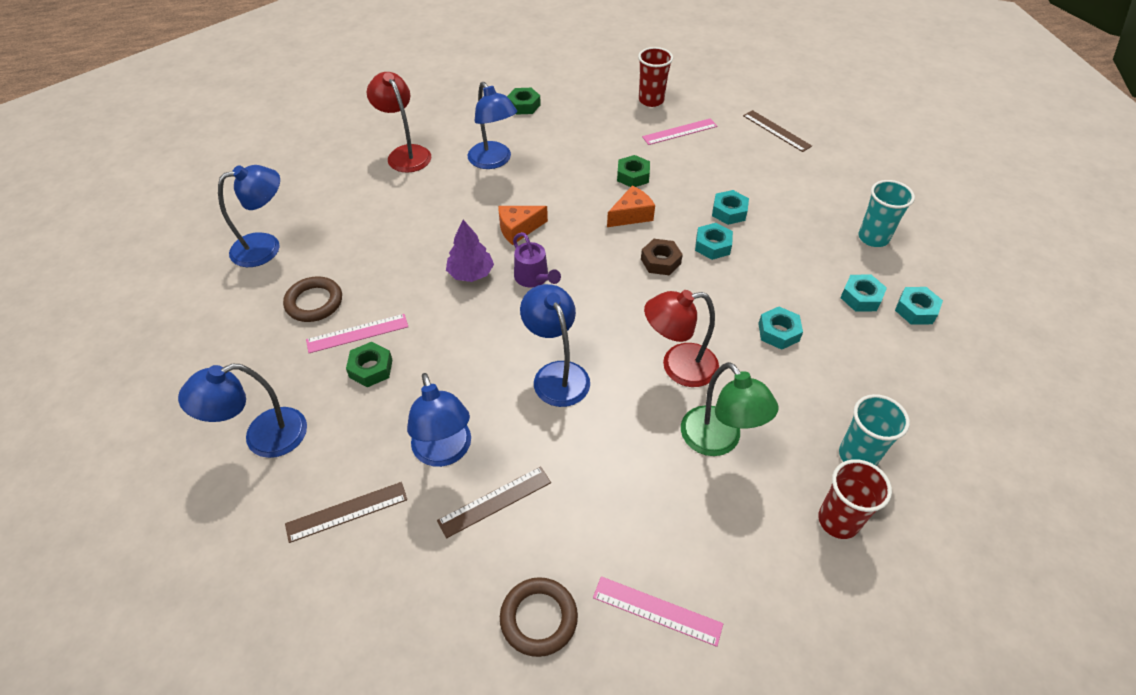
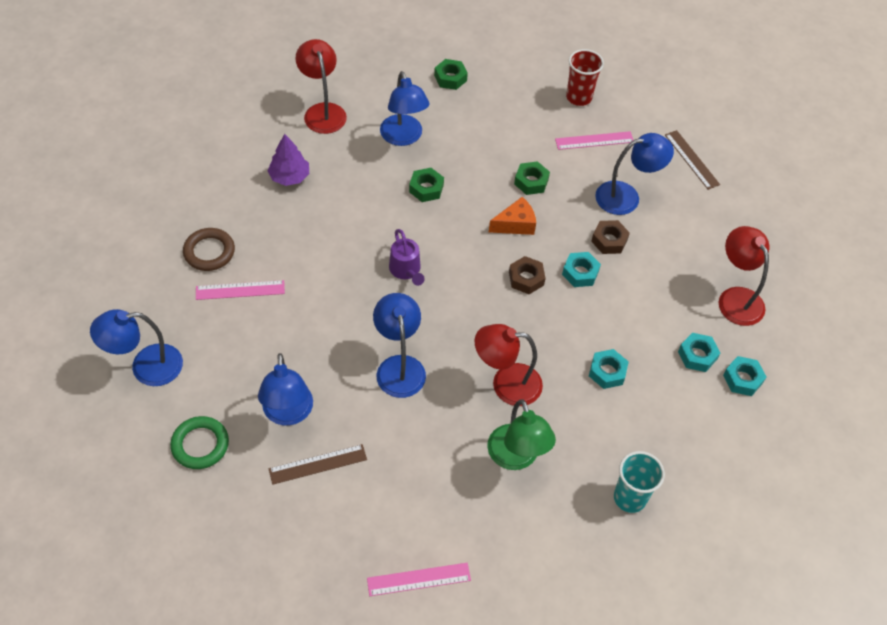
camera: 10 degrees right, 5 degrees up
blue lamp [218,165,280,267] -> blue lamp moved to [595,133,674,215]
brown ruler [285,482,407,543] -> green ring [170,416,229,469]
green nut [346,342,392,387] -> green nut moved to [409,168,444,202]
purple tree [446,220,494,282] -> purple tree moved to [267,134,309,186]
orange cheese [498,206,548,245] -> none
brown ring [500,577,578,657] -> none
pink ruler [593,576,723,647] -> pink ruler turned 45 degrees counterclockwise [367,563,471,596]
turquoise nut [712,190,749,225] -> brown nut [591,220,630,254]
red cup [818,459,892,539] -> none
turquoise cup [859,180,915,247] -> red lamp [719,226,769,326]

